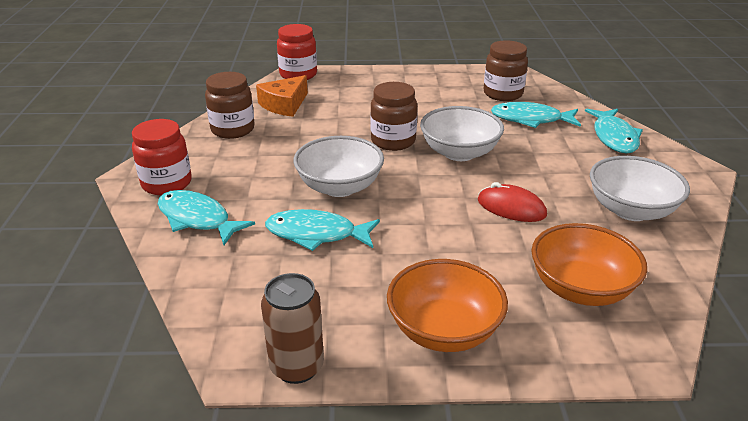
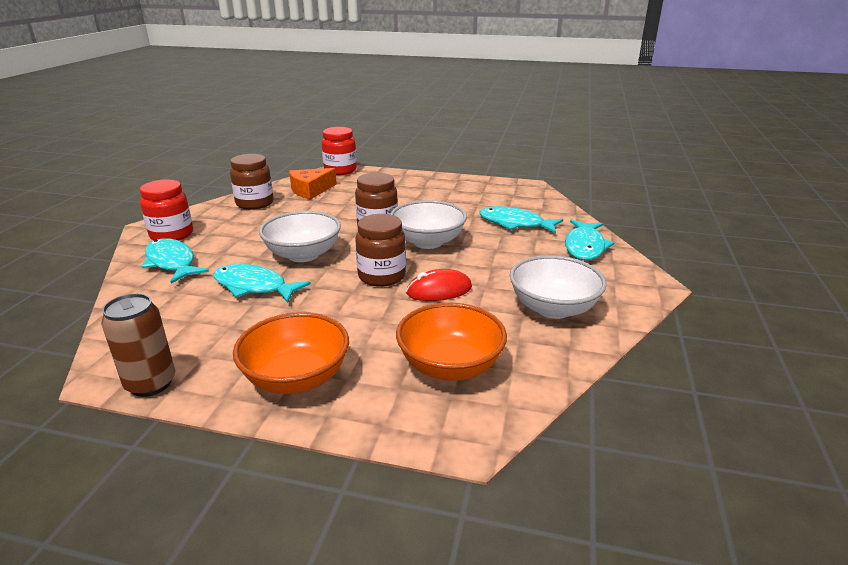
camera: 15 degrees right, 5 degrees down
red mouse [478,182,547,222] -> red mouse turned 60 degrees counterclockwise [406,269,472,301]
brown jar [484,40,528,101] -> brown jar moved to [355,214,406,287]

